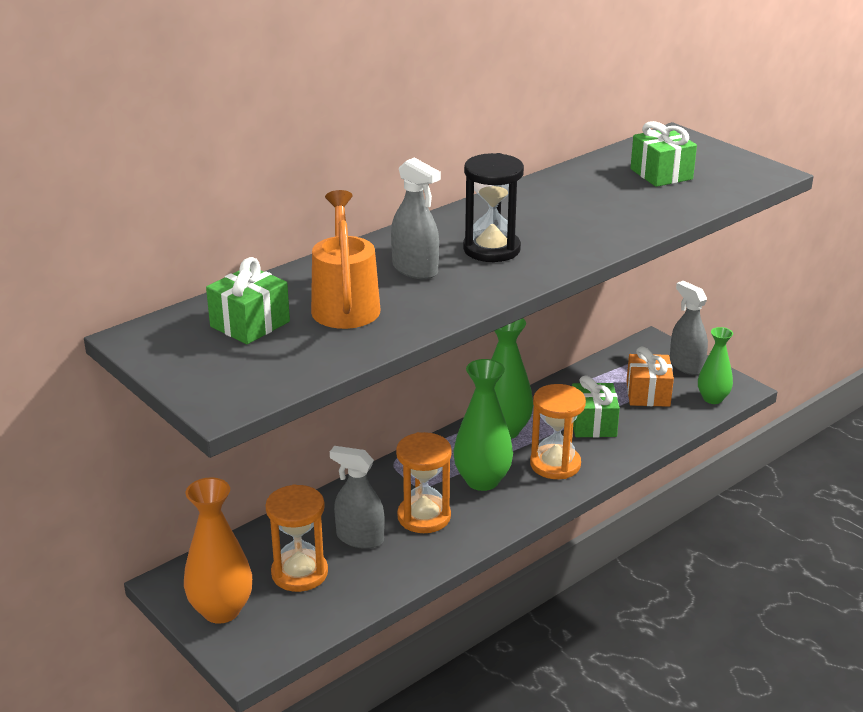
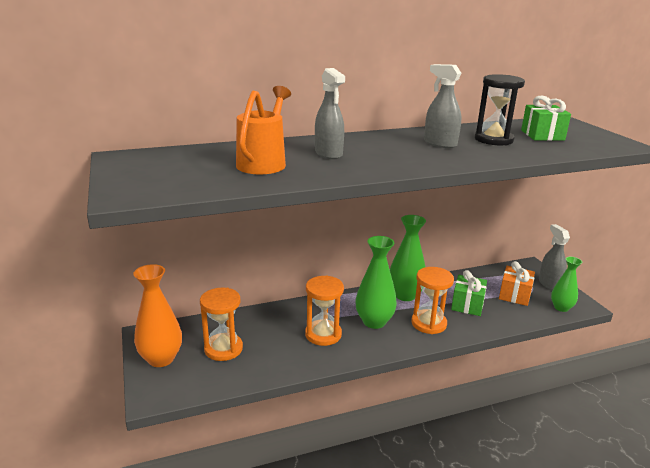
camera: 20 degrees right, 5 degrees down
green gift [206,257,290,344] -> none
grey spray bottle [330,446,385,549] -> grey spray bottle moved to [424,64,461,148]
black hourglass [463,153,524,262] -> black hourglass moved to [475,74,525,145]

